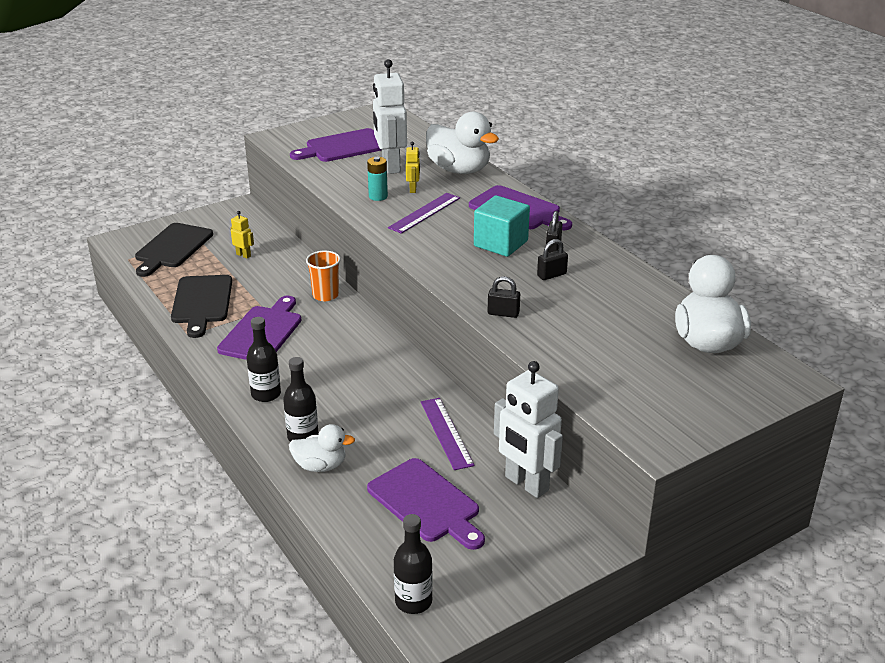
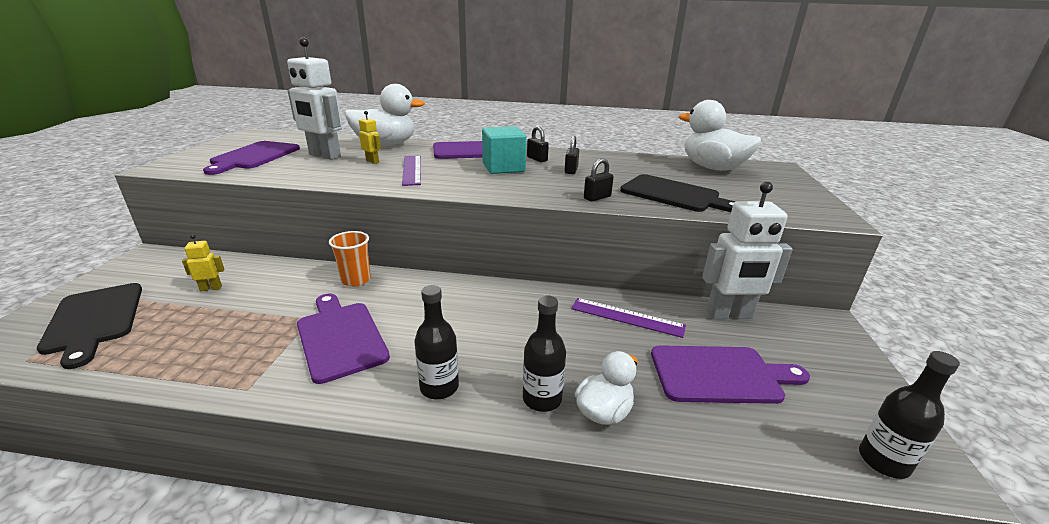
camera: 50 degrees left, 5 degrees down
black cutting board [171,275,232,338] -> black cutting board moved to [620,174,736,212]
turquoise battery [367,157,388,201] -> none

